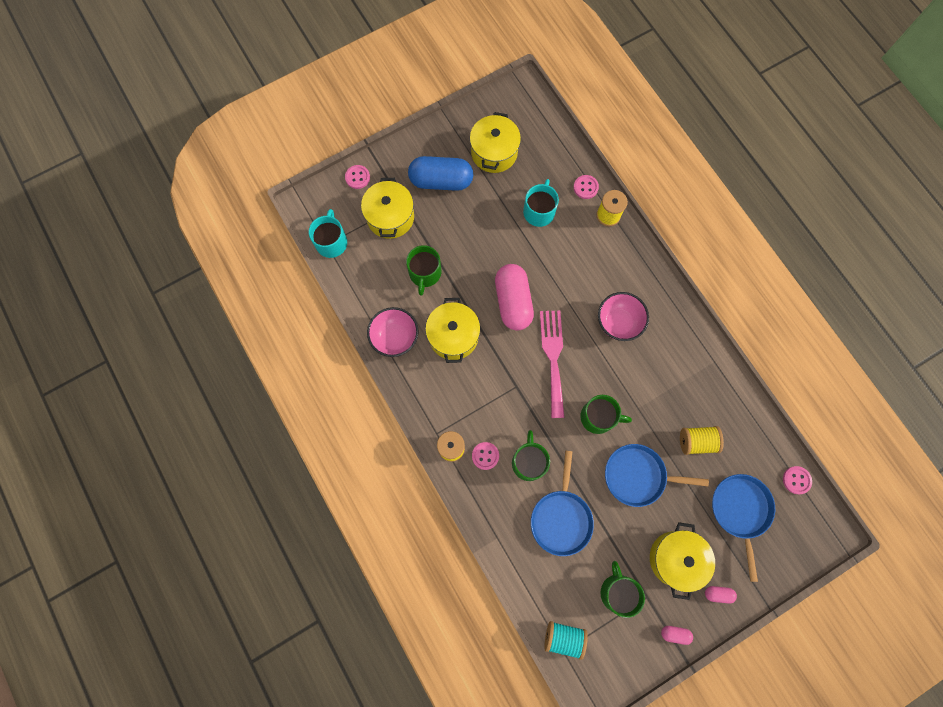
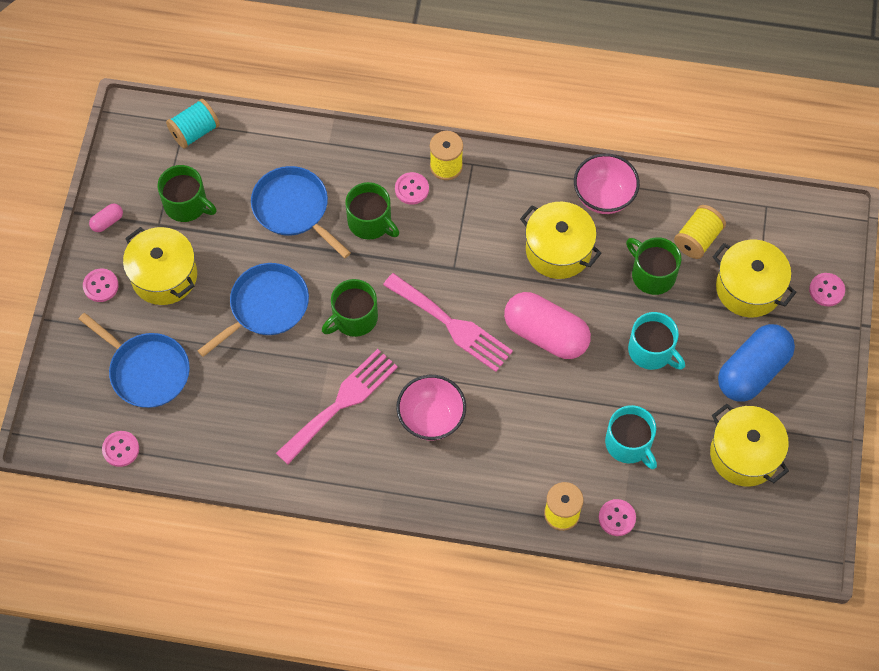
camera: 130 degrees right, 10 degrees down
turquoise mug [309,209,347,258] -> turquoise mug moved to [628,312,685,370]
yellow spool [680,426,724,455] -> yellow spool moved to [674,205,726,259]
pink capsule [705,586,737,604] -> pink button [83,269,119,302]
none -> pink fork [276,349,398,464]

